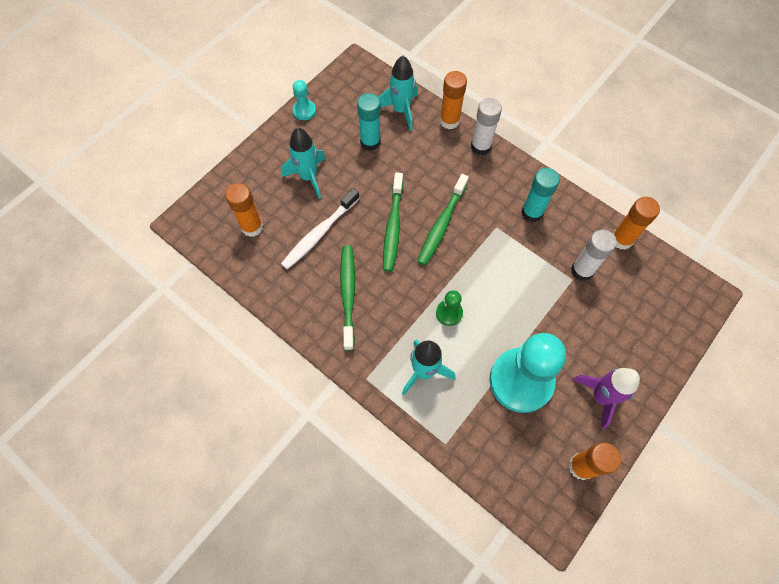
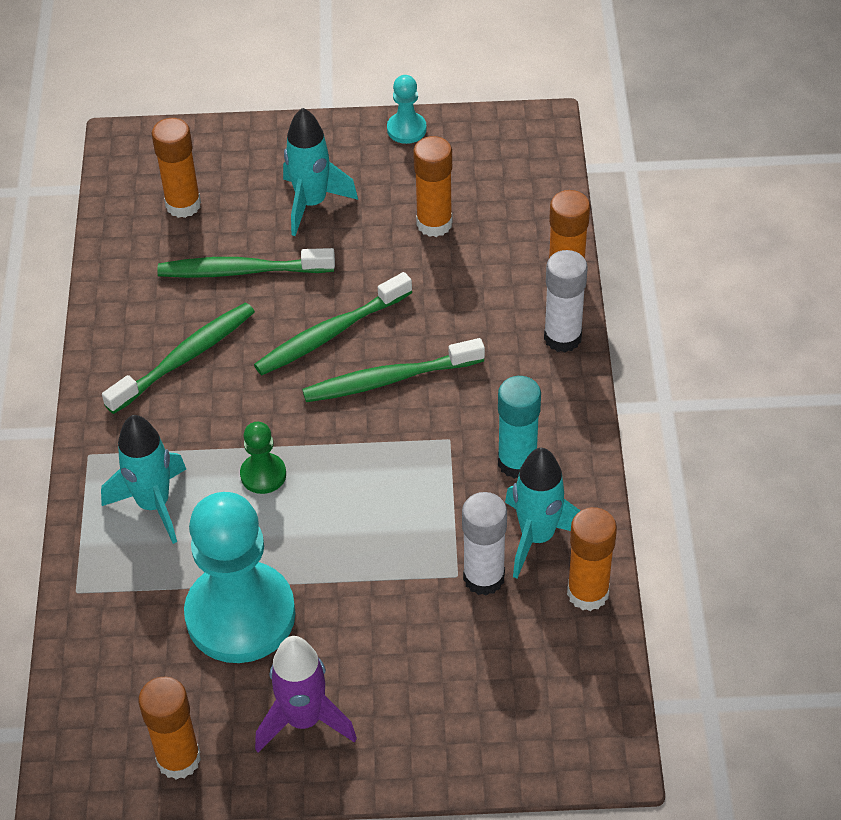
camera: 50 degrees right, 15 degrees down
white toothbrush [281,188,360,269] -> green toothbrush [157,248,335,278]
turquoise glue stick [357,93,381,151] -> orange glue stick [413,136,452,237]
turquoise rocket [378,55,418,131] -> turquoise rocket moved to [505,448,581,578]

